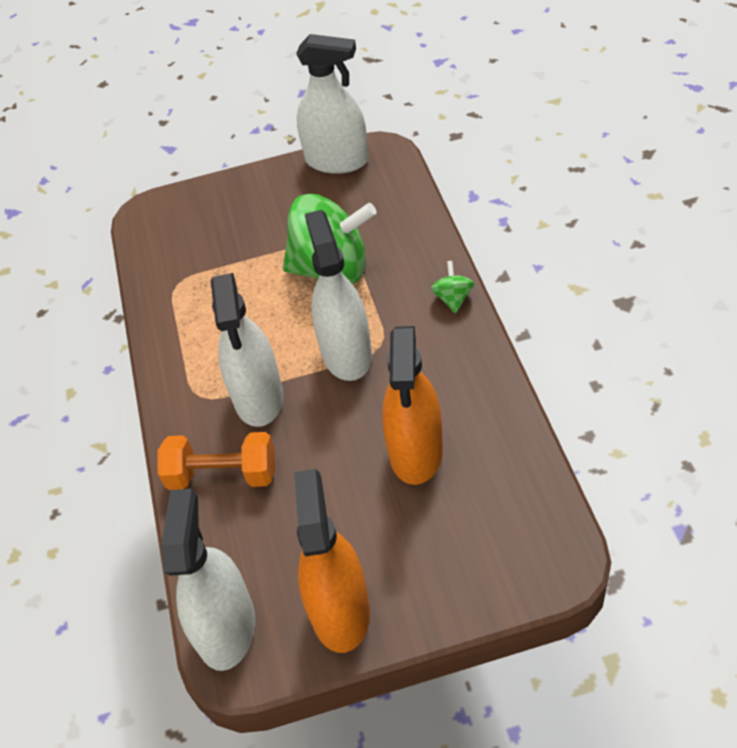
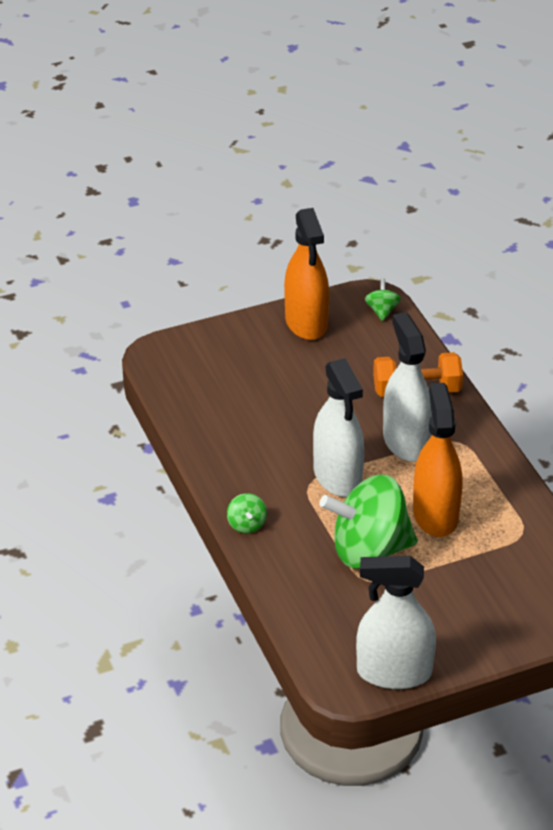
camera: 165 degrees right, 10 degrees down
white spray bottle [161,489,255,671] -> green spinning top [365,278,401,321]
orange spray bottle [382,326,443,485] -> orange spray bottle moved to [413,383,463,537]

